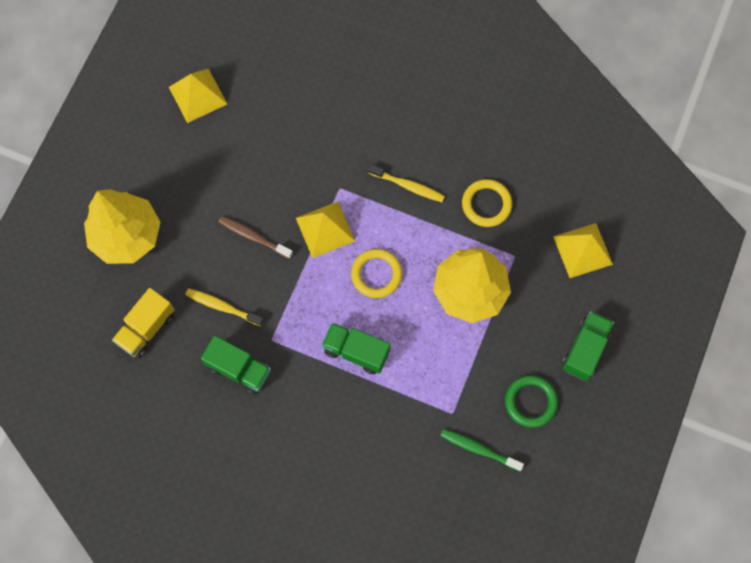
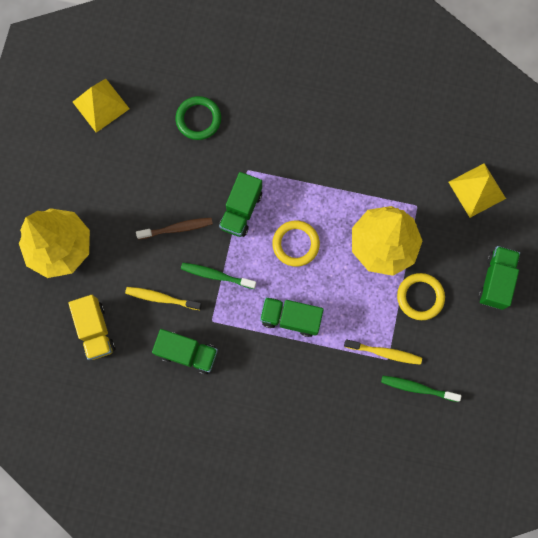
camera: 10 degrees left, 5 degrees up
yellow truck [112,288,175,358] -> yellow truck turned 45 degrees counterclockwise [68,295,115,360]
brown toothbrush [218,216,293,259] -> brown toothbrush turned 150 degrees clockwise [136,218,213,240]
yellow pyramid [296,202,355,258] -> green truck [219,172,262,237]
yellow toothbrush [368,164,445,202] -> yellow toothbrush moved to [344,339,422,365]
yellow ring [462,179,512,227] -> yellow ring moved to [397,273,445,320]
green ring [505,375,558,428] -> green ring moved to [176,96,221,140]
none -> green toothbrush [181,263,256,289]

